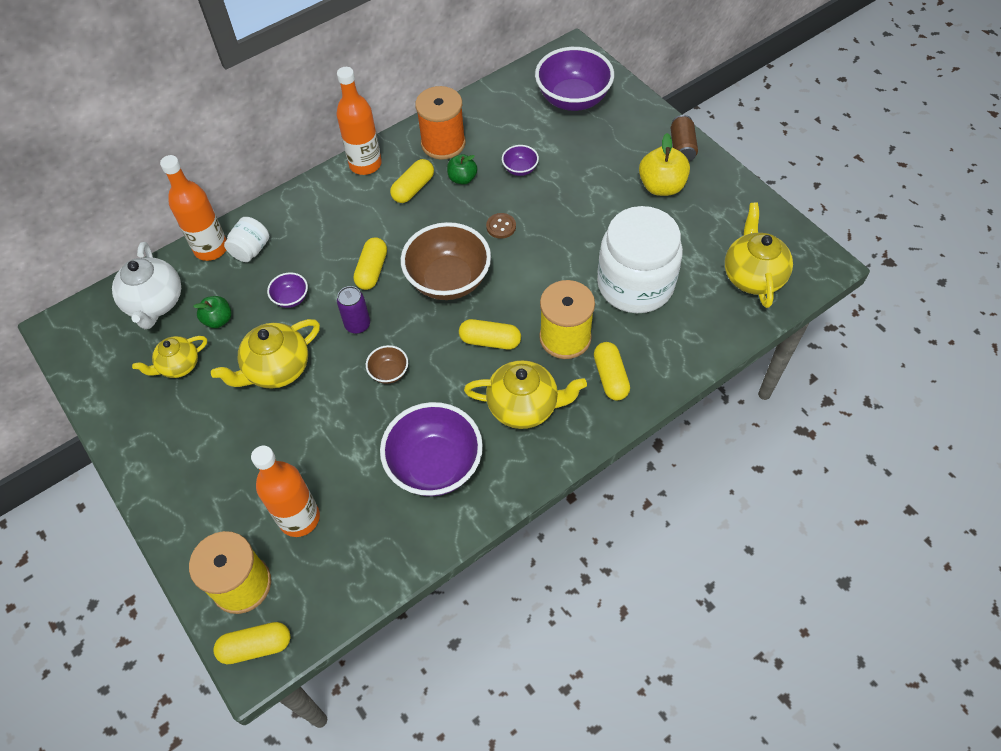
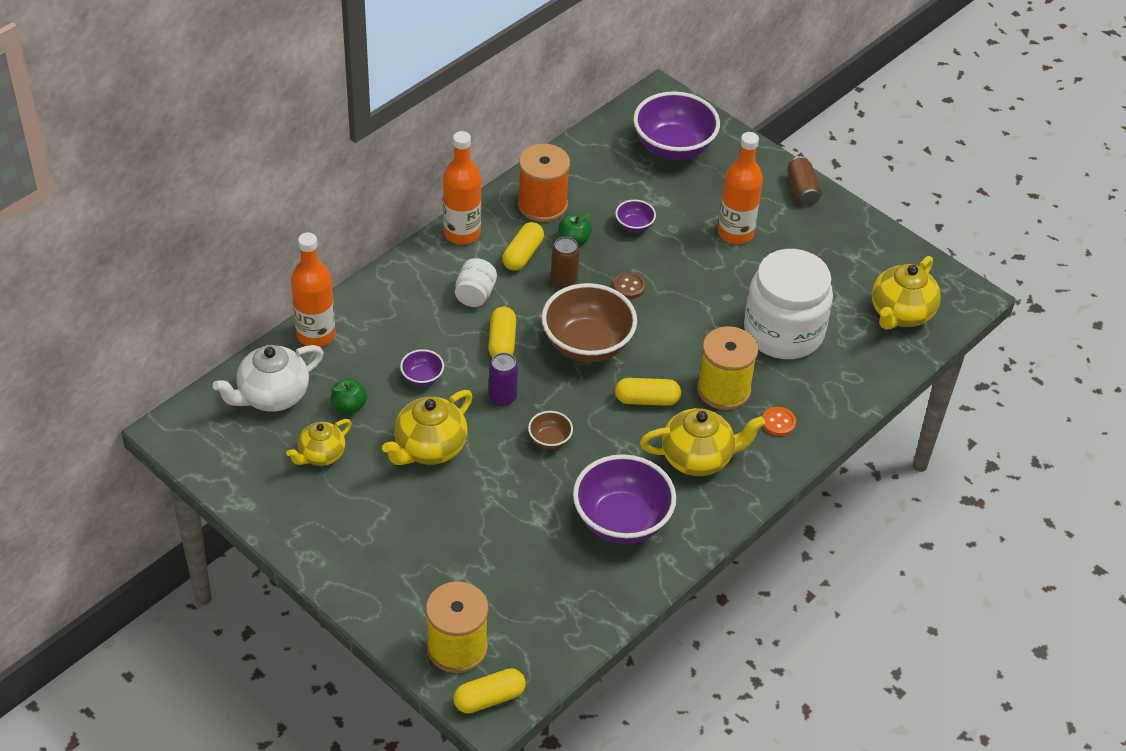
camera: 15 degrees left, 10 degrees down
white teapot [112,242,181,329] -> white teapot turned 75 degrees clockwise [213,345,324,412]
white jar [224,217,269,262] -> white jar moved to [455,258,497,307]
orange bottle [251,446,320,537] -> orange bottle moved to [718,132,763,244]
yellow capsule [594,342,630,401] -> orange button [762,407,796,436]
yellow apple [639,133,690,196] -> none
yellow teapot [725,202,793,308] -> yellow teapot turned 135 degrees counterclockwise [872,256,941,330]
none -> brown can [551,237,579,289]

